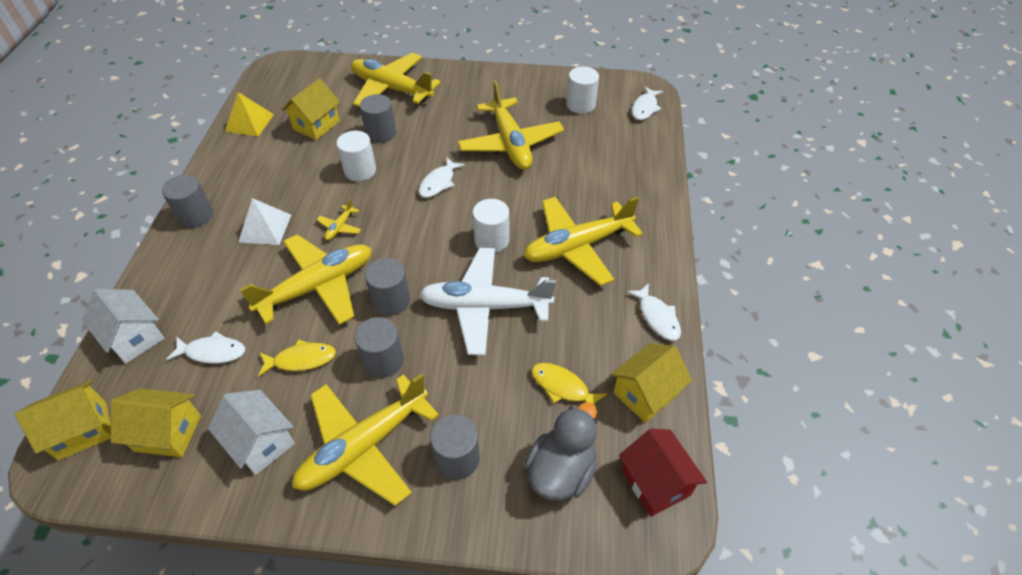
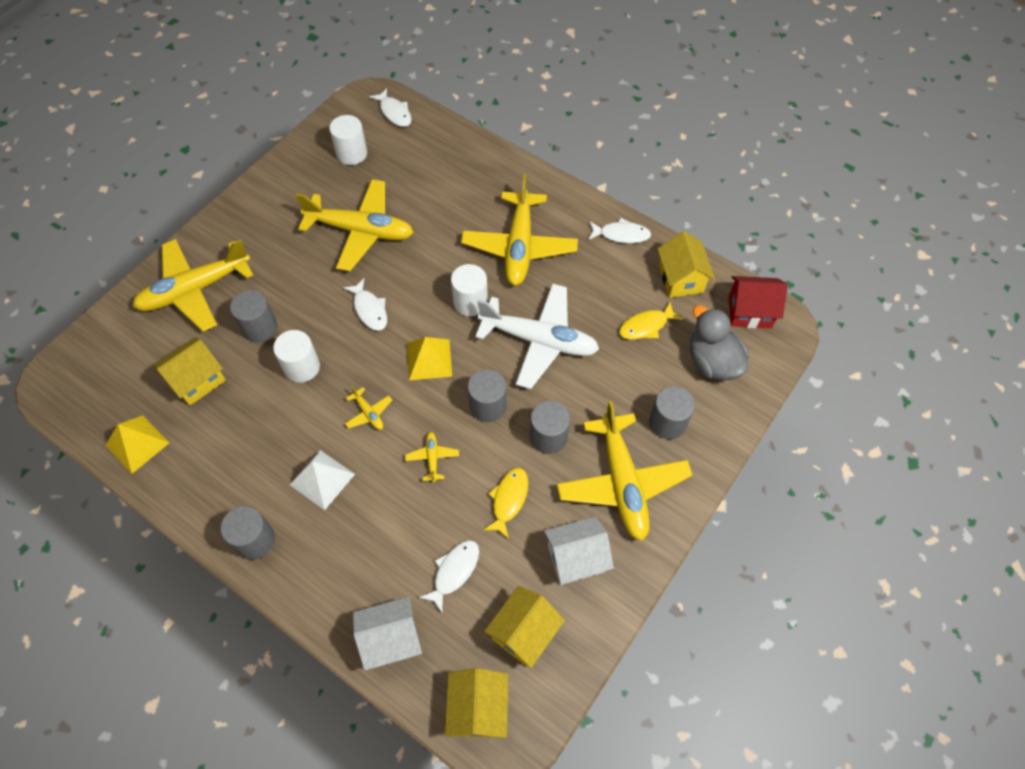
camera: 60 degrees left, 10 degrees up
yellow plane [239,235,372,325] -> yellow plane [405,432,459,483], size x0.41
yellow house [282,78,340,140] -> yellow house turned 75 degrees clockwise [153,337,226,406]
white plane [419,248,556,356] -> white plane turned 105 degrees counterclockwise [475,283,599,389]
none -> yellow pyramid [407,337,452,380]

